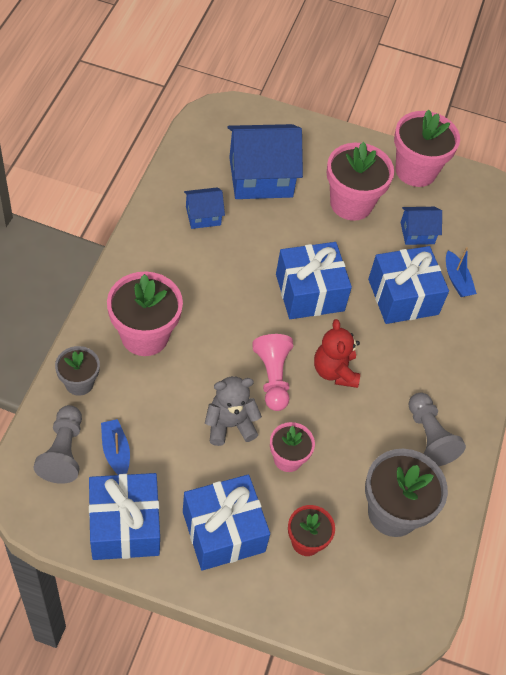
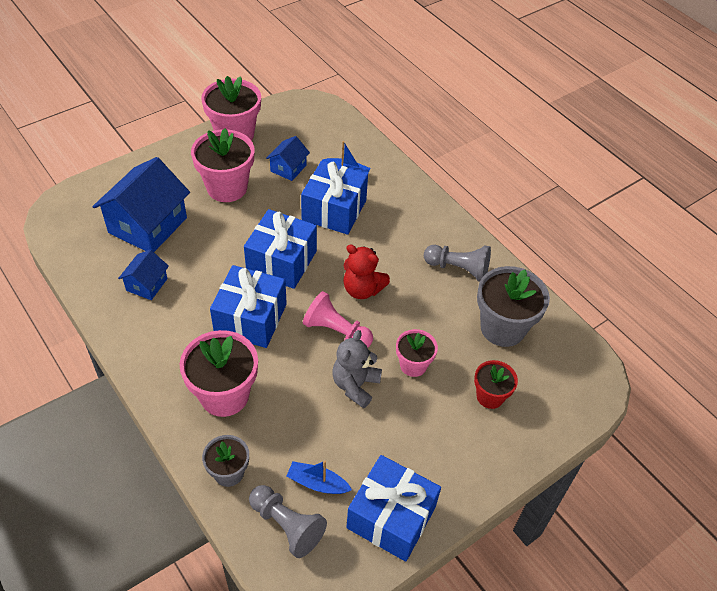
camera: 50 degrees left, 5 degrees down
blue gift [183,474,270,571] -> blue gift moved to [210,265,287,348]

